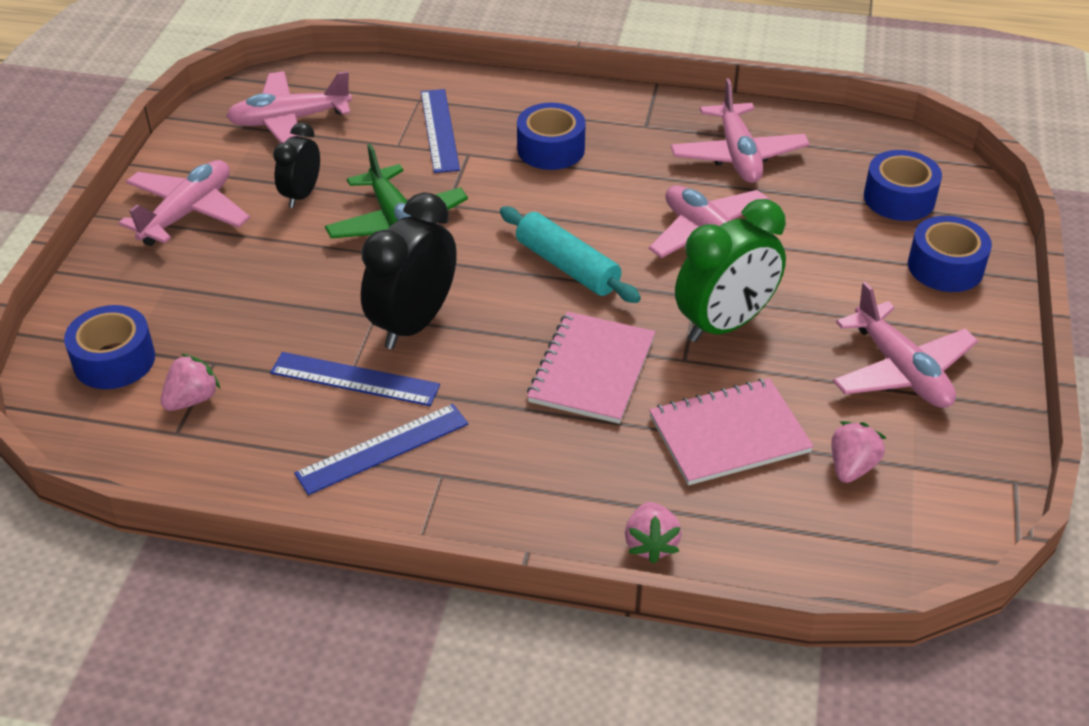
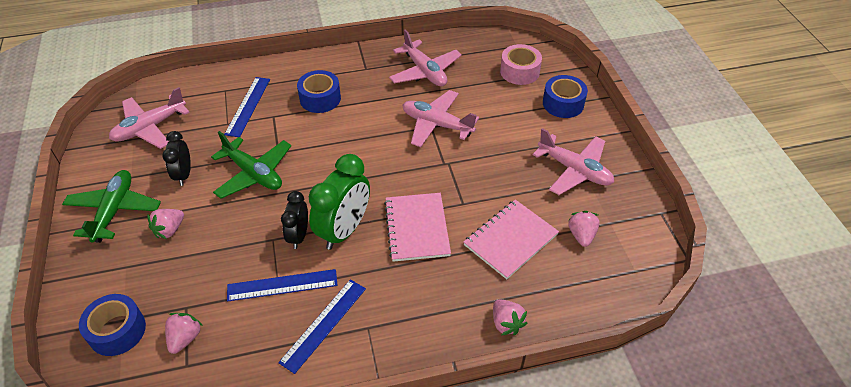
camera: 25 degrees left, 5 degrees up
pink plane [119,160,250,246] -> green plane [62,170,161,243]
black clock [361,192,457,349] -> black clock [281,191,308,249], size x0.59
blue ruler [421,89,460,173] -> blue ruler turned 45 degrees clockwise [224,77,270,137]
turquoise rolling pin [500,206,641,303] -> none
green clock [675,199,786,342] -> green clock moved to [309,154,370,250]
blue tape [864,150,942,221] -> pink tape [500,44,542,85]
none -> pink strawberry [147,209,184,239]

